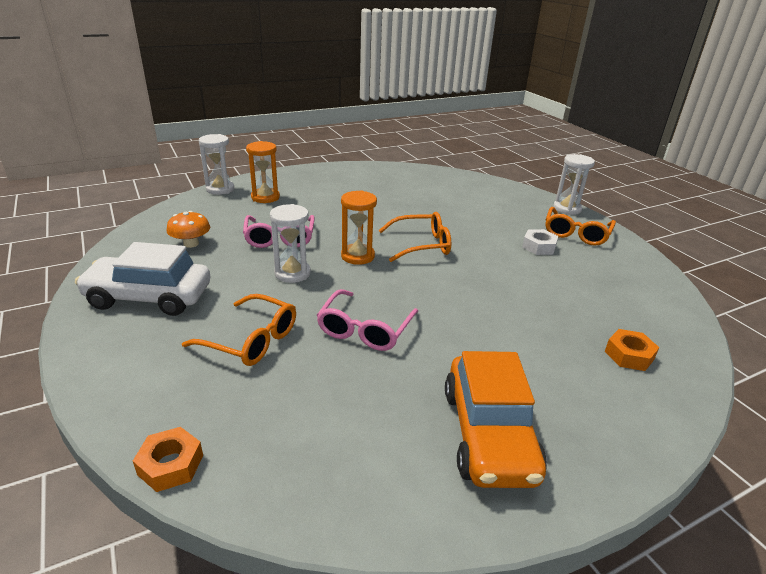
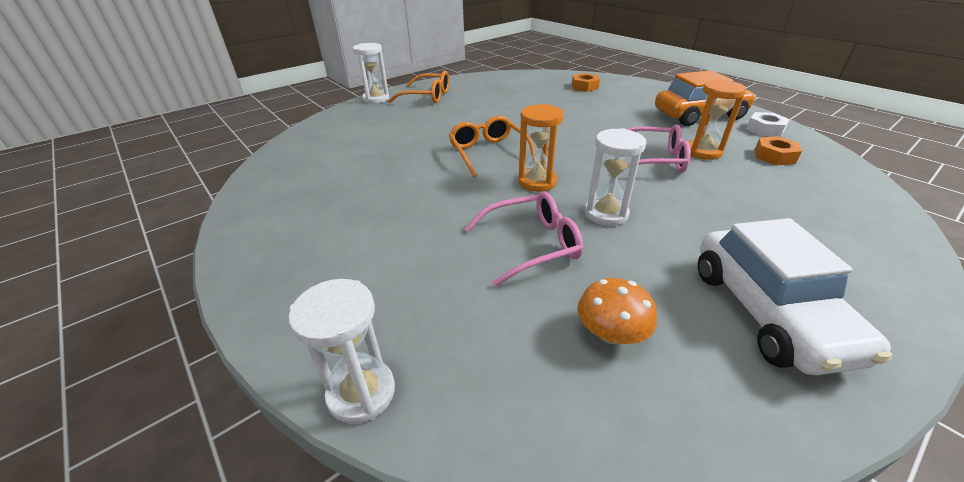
camera: 100 degrees left, 5 degrees up
orange nut [133,427,203,492] -> orange nut moved to [755,136,802,165]
orange glasses [182,294,296,366] -> none
orange hourglass [246,141,280,203] -> orange hourglass moved to [688,79,747,160]
white nut [522,229,558,255] -> white nut moved to [746,112,790,137]

